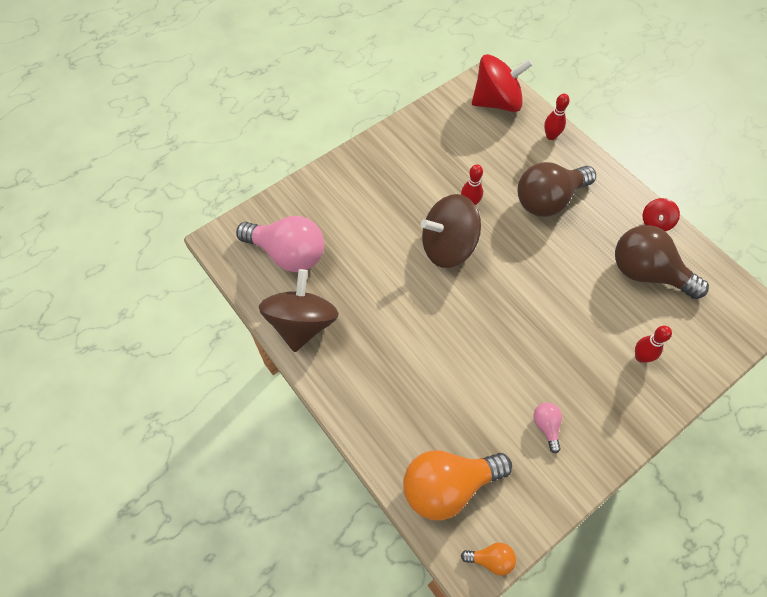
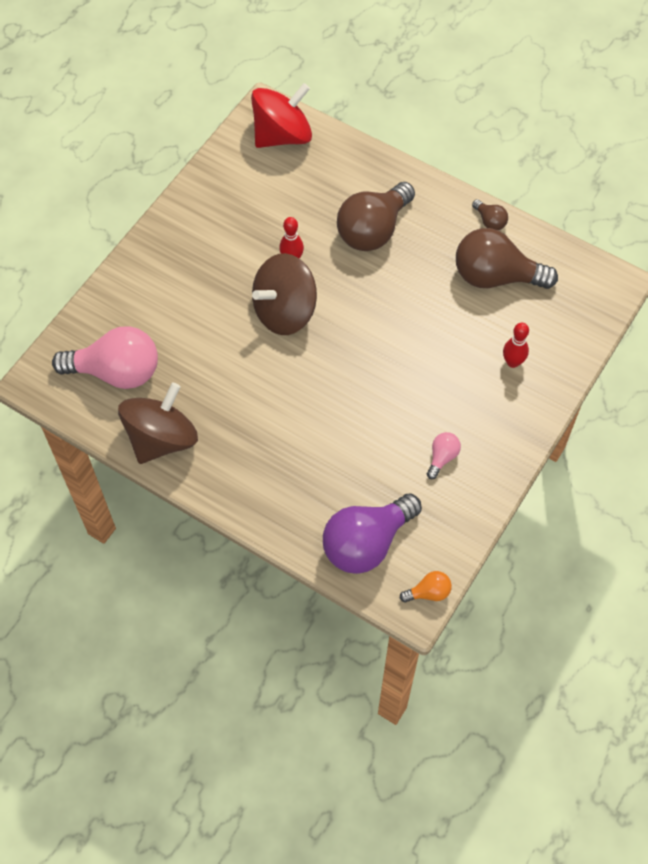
camera: 20 degrees left, 0 degrees up
brown spinning top [259,269,339,352] -> brown spinning top turned 45 degrees clockwise [118,383,198,464]
orange light bulb [403,451,512,521] -> purple light bulb [323,493,422,574]
pink light bulb [533,403,562,453] -> pink light bulb turned 60 degrees clockwise [427,432,461,479]
red bowling pin [544,94,570,140] -> none
red spinning top [643,198,680,231] -> brown light bulb [472,199,508,230]

